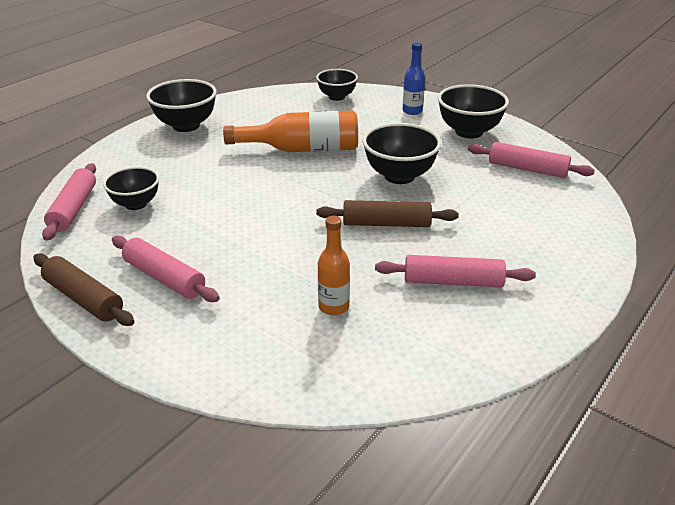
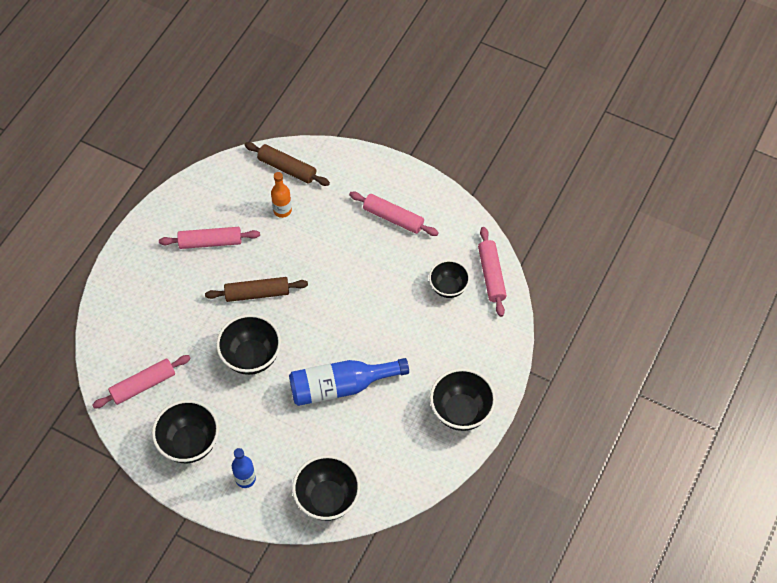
camera: 170 degrees right, 25 degrees up
brown rolling pin [33,253,134,326] -> brown rolling pin moved to [245,142,330,186]
orange bottle [223,110,358,152] -> blue bottle [289,358,409,406]
black bowl [316,69,358,101] -> black bowl [292,455,361,521], size x1.52
pink rolling pin [468,142,595,178] -> pink rolling pin turned 45 degrees counterclockwise [93,355,191,408]

